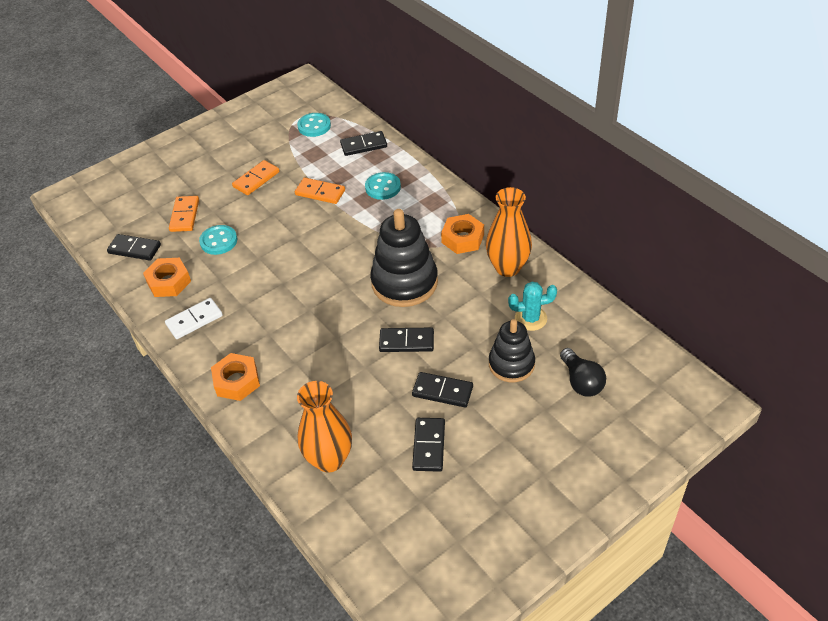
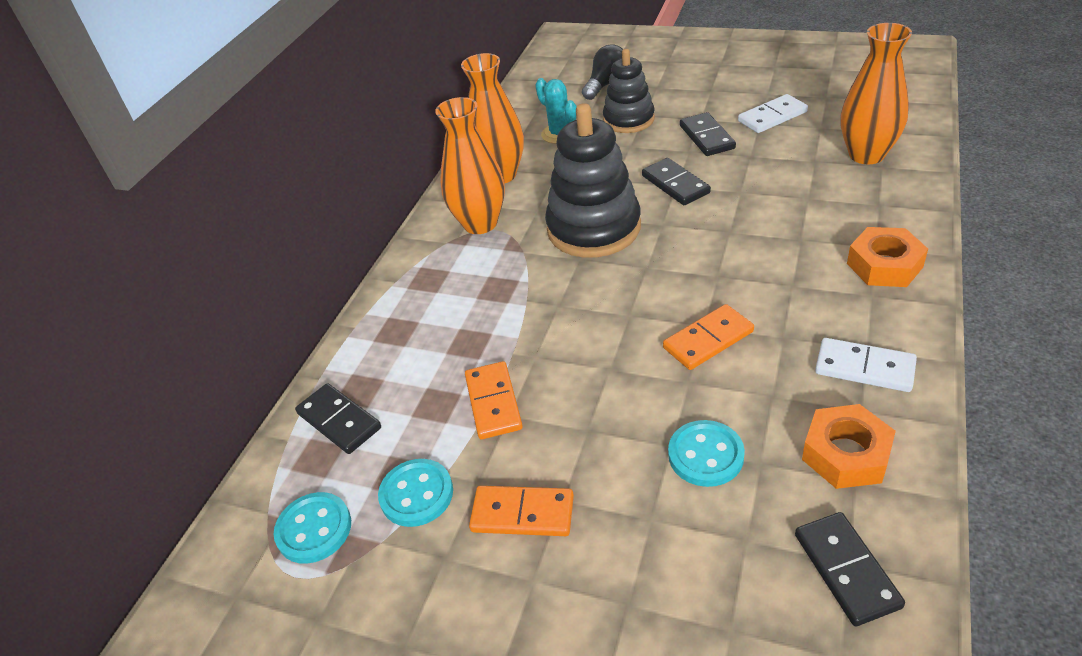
camera: 120 degrees left, 5 degrees down
orange domino [169,196,199,232] -> orange domino moved to [663,304,754,370]
turquoise button [365,172,401,200] -> turquoise button moved to [378,459,453,527]
black domino [412,418,445,472] -> white domino [738,94,808,133]
orange nut [441,214,484,254] -> orange vase [435,97,505,234]

